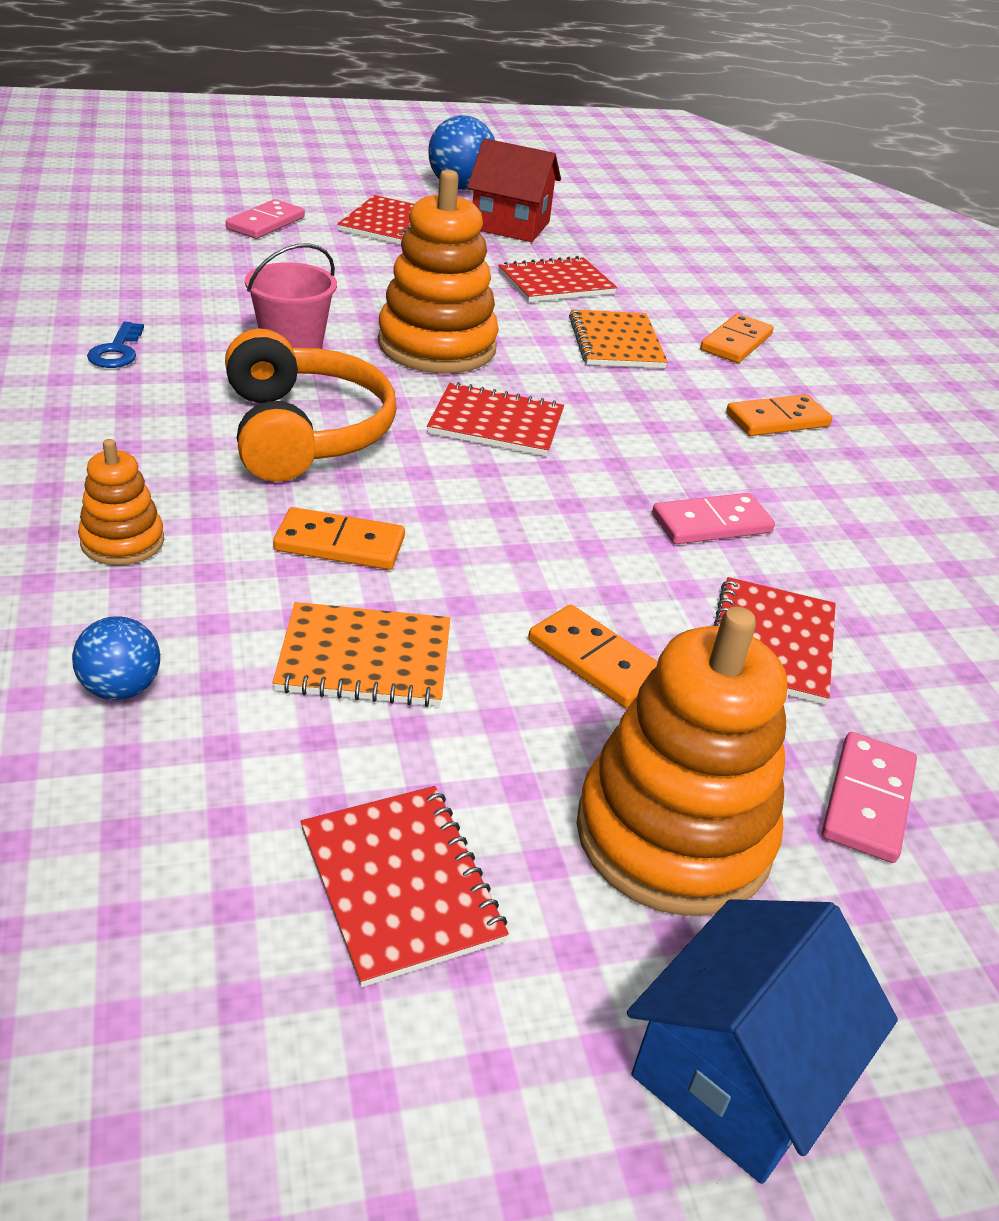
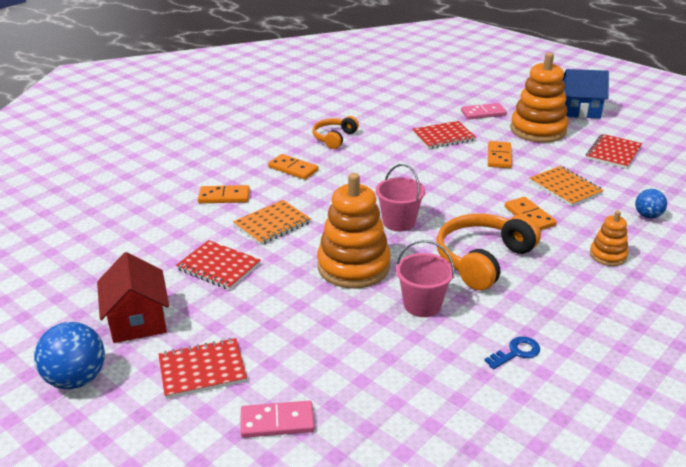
camera: 120 degrees left, 5 degrees down
red notebook [427,382,564,456] -> pink bucket [376,164,425,232]
pink domino [652,493,775,544] -> none
none -> orange headphones [312,116,359,149]

